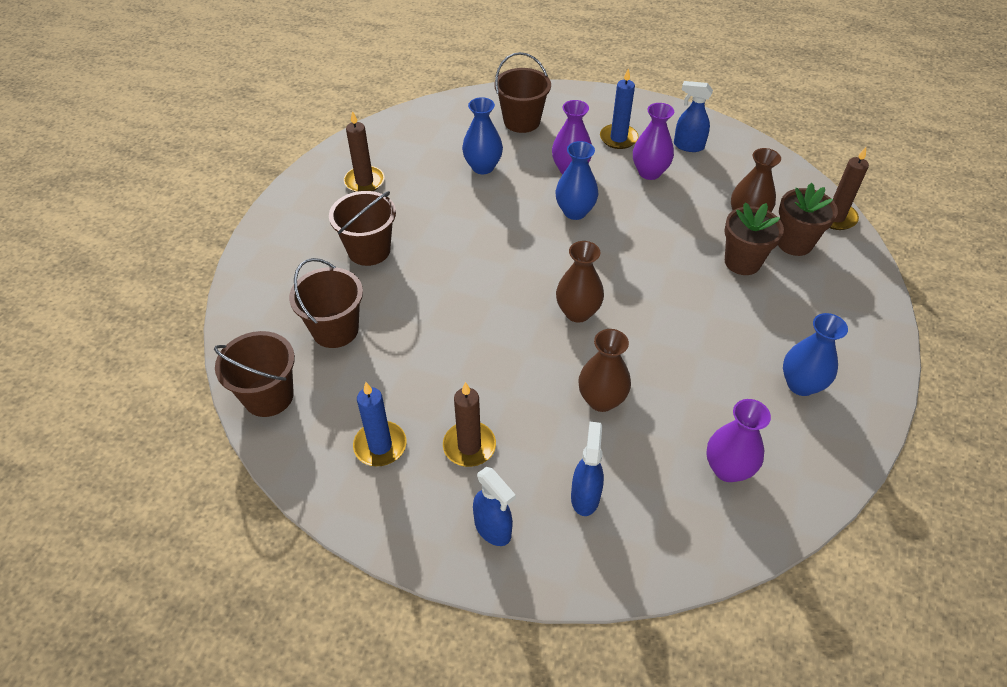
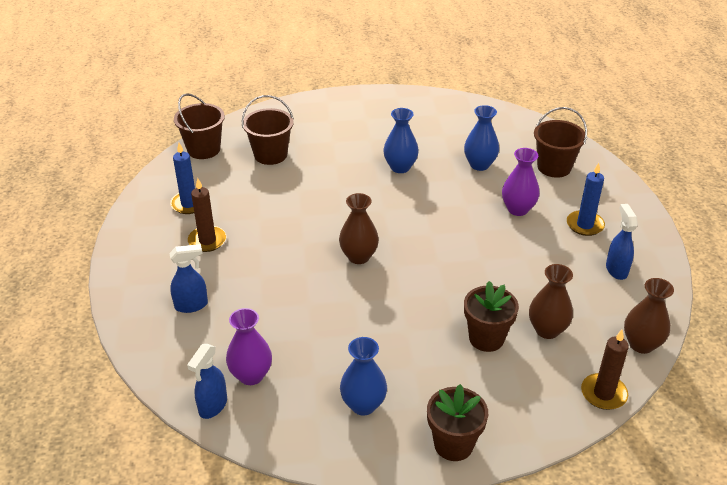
camera: 65 degrees right, 10 degrees down
brown bucket [329,191,396,266] -> none
brown candle [344,111,384,192] -> none
blue spray bottle [473,467,516,546] -> blue spray bottle moved to [187,344,227,419]
blue vase [556,141,598,220] -> blue vase moved to [383,108,419,173]
brown vase [578,329,631,412] -> brown vase moved to [624,278,674,354]
purple vase [633,103,674,180] -> none
brown flower pot [778,183,838,256] -> brown flower pot moved to [427,384,488,461]

